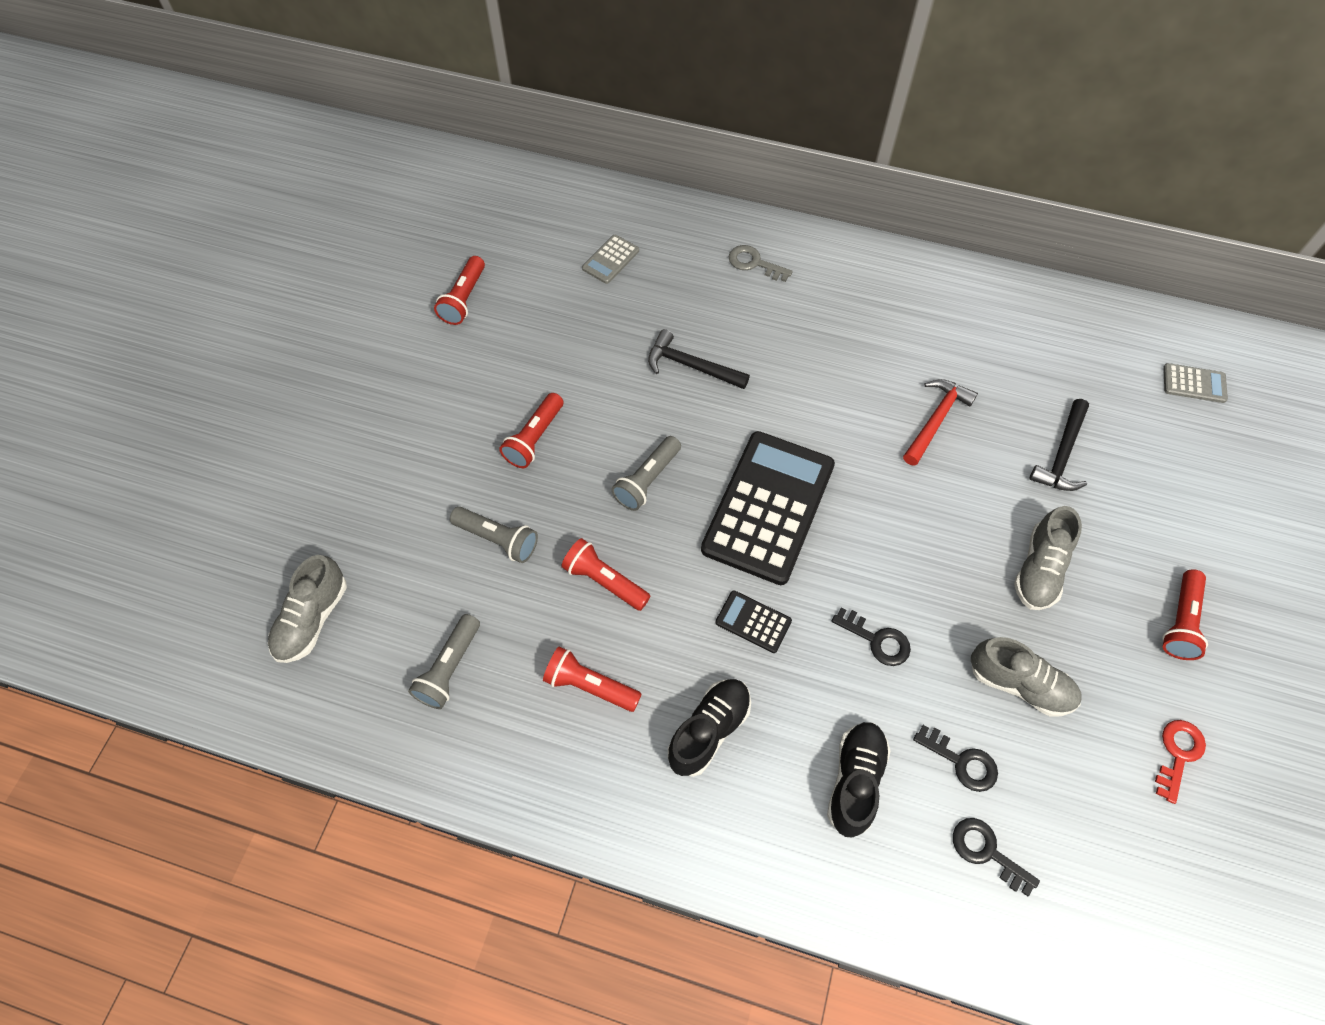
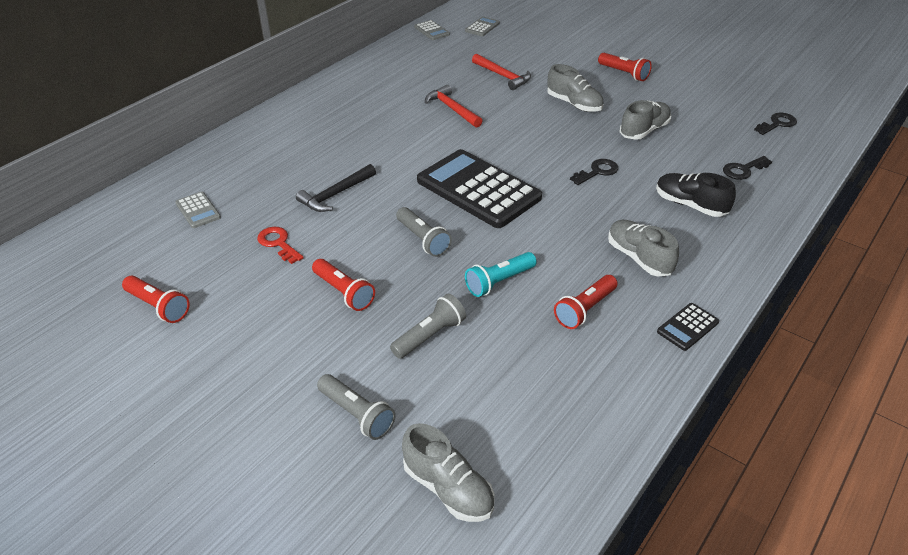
camera: 70 degrees left, 20 degrees down
grey flashlight [408,614,480,709] -> grey flashlight moved to [317,374,396,440]
red flashlight [561,538,650,611] -> turquoise flashlight [465,252,537,297]
black shoe [668,679,751,777] -> grey shoe [608,220,679,276]
black calculator [715,590,792,653] -> black calculator moved to [657,303,719,351]
grey key [729,245,793,282] -> none
black key [913,725,998,792] -> black key moved to [754,113,797,135]
black hammer [1029,399,1089,491] -> red hammer [472,54,531,90]
red key [1155,720,1206,804] -> red key moved to [257,227,304,264]
none -> grey calculator [414,20,450,40]

